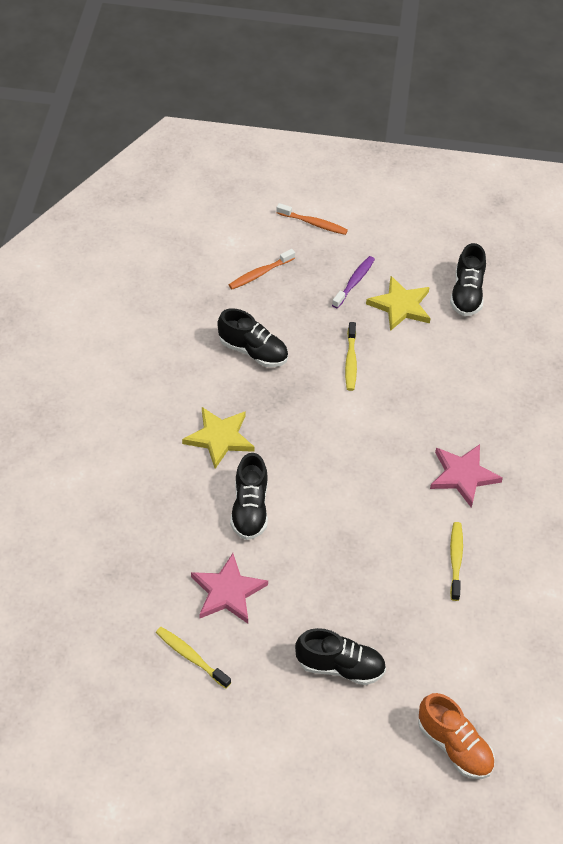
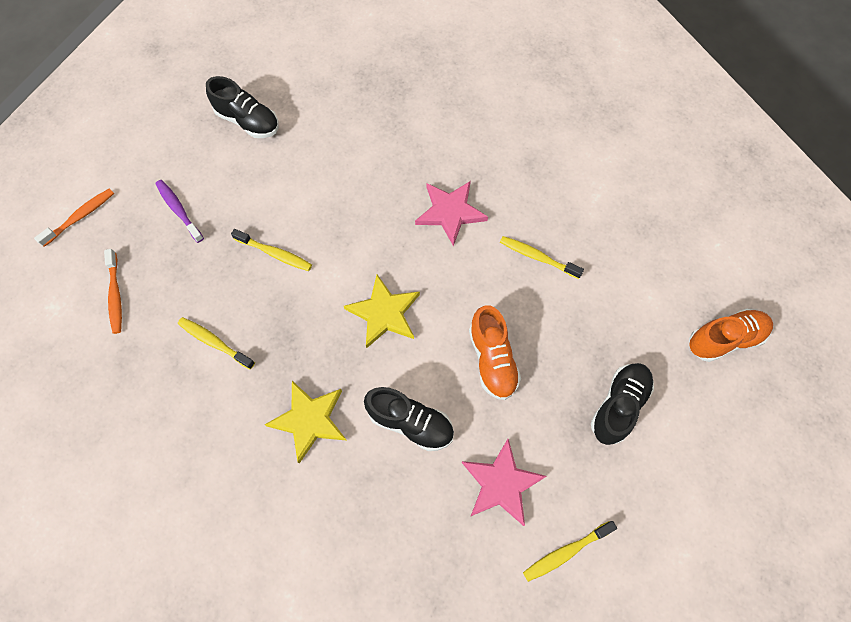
camera: 65 degrees left, 15 degrees up
black shoe [217,308,288,367] -> yellow toothbrush [178,317,255,369]
yellow star [366,276,431,331] -> yellow star moved to [344,275,420,348]
none -> orange shoe [469,305,521,400]

